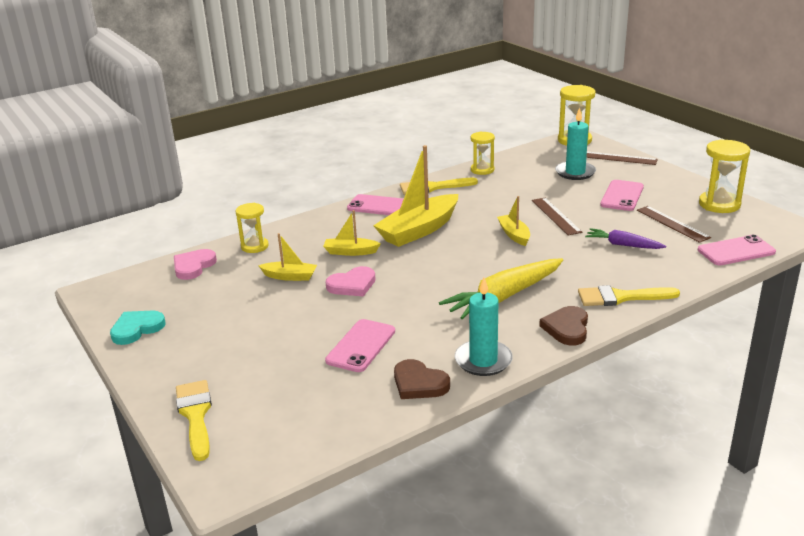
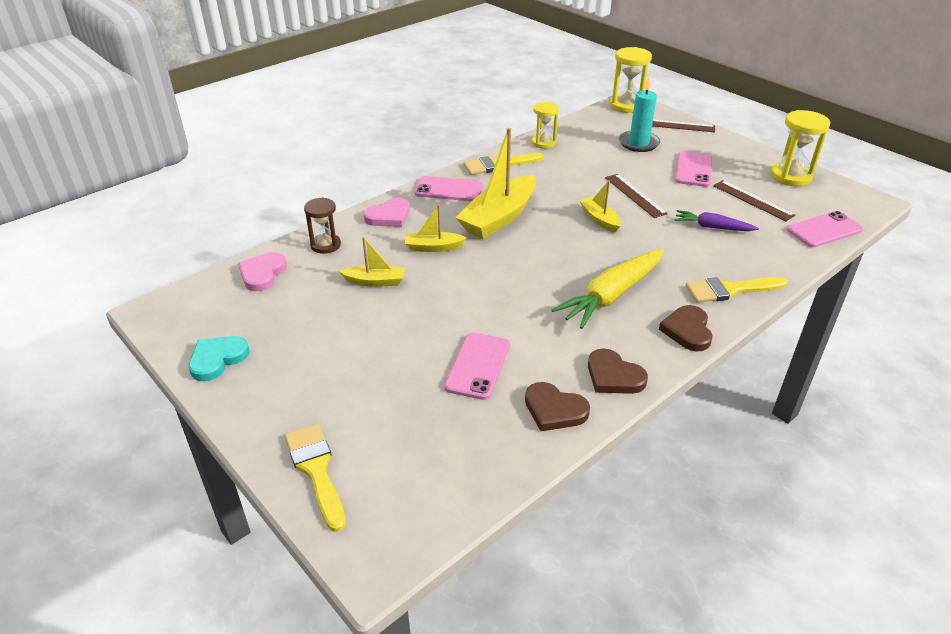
camera: 10 degrees left, 10 degrees up
yellow hourglass [235,203,269,253] -> brown hourglass [304,197,341,254]
pink heart [325,266,375,297] -> pink heart moved to [364,198,410,227]
turquoise candle [455,278,513,376] -> brown heart [588,348,648,394]

